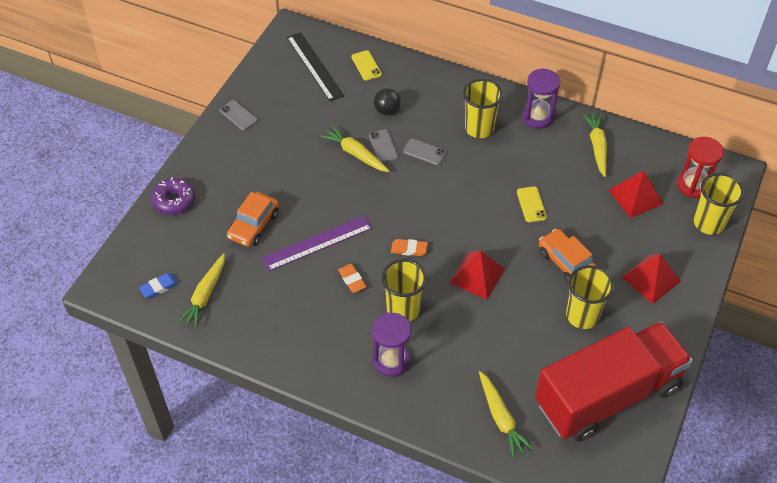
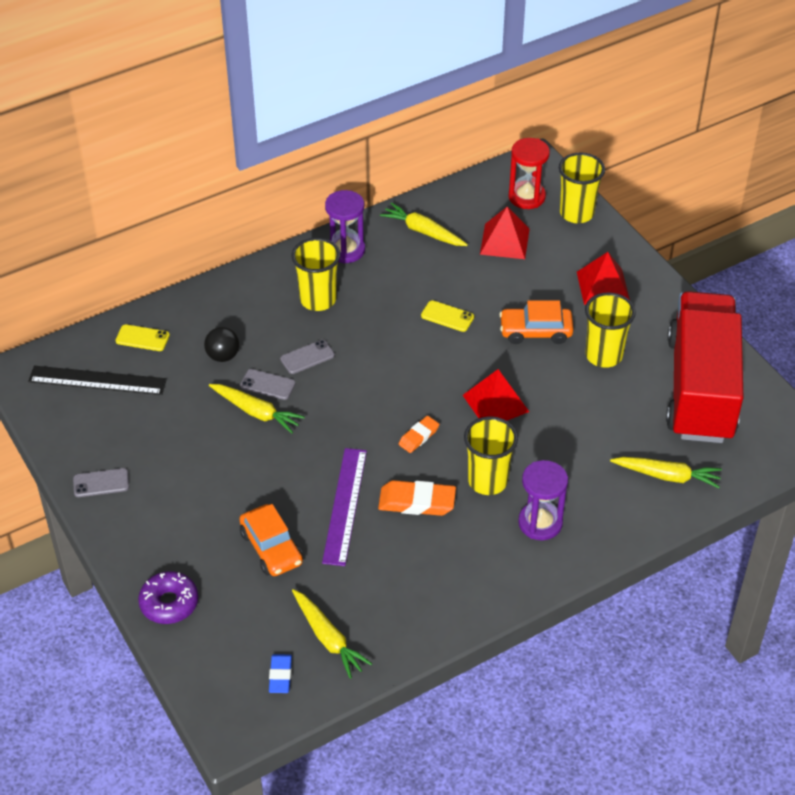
camera: 55 degrees left, 5 degrees down
yellow carrot [320,125,390,172] -> yellow carrot turned 135 degrees counterclockwise [209,384,305,434]
orange eraser [338,264,367,293] -> orange eraser [378,480,456,516], size x1.67

